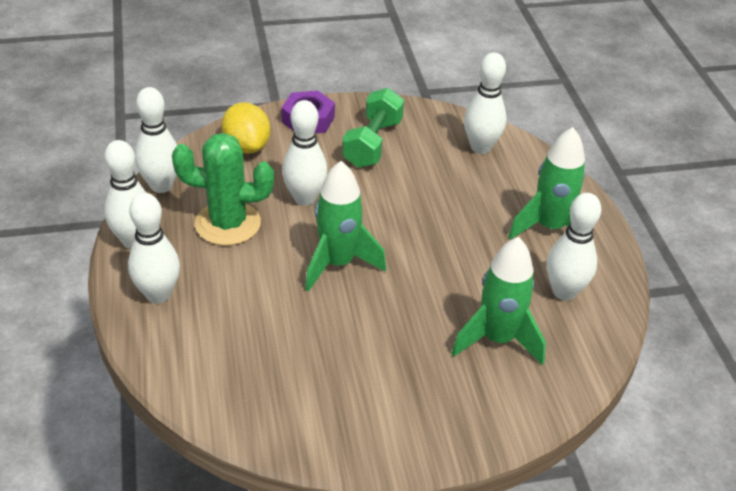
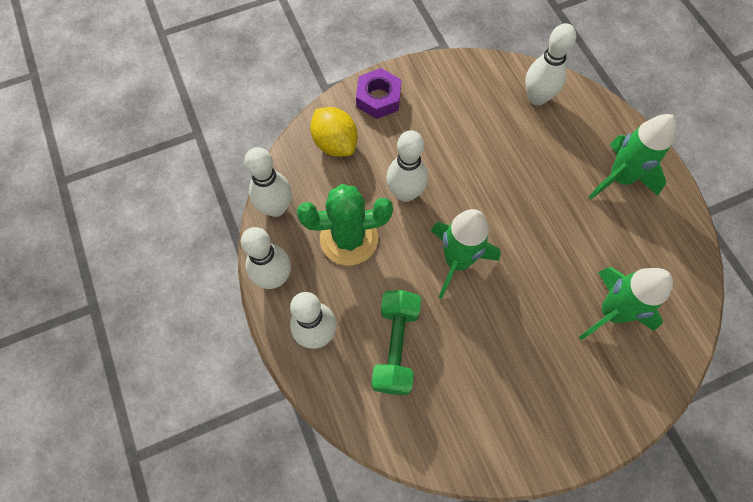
camera: 10 degrees left, 25 degrees up
green dumbbell [342,88,404,168] -> green dumbbell moved to [372,290,421,395]
white bowling pin [547,193,601,301] -> none

